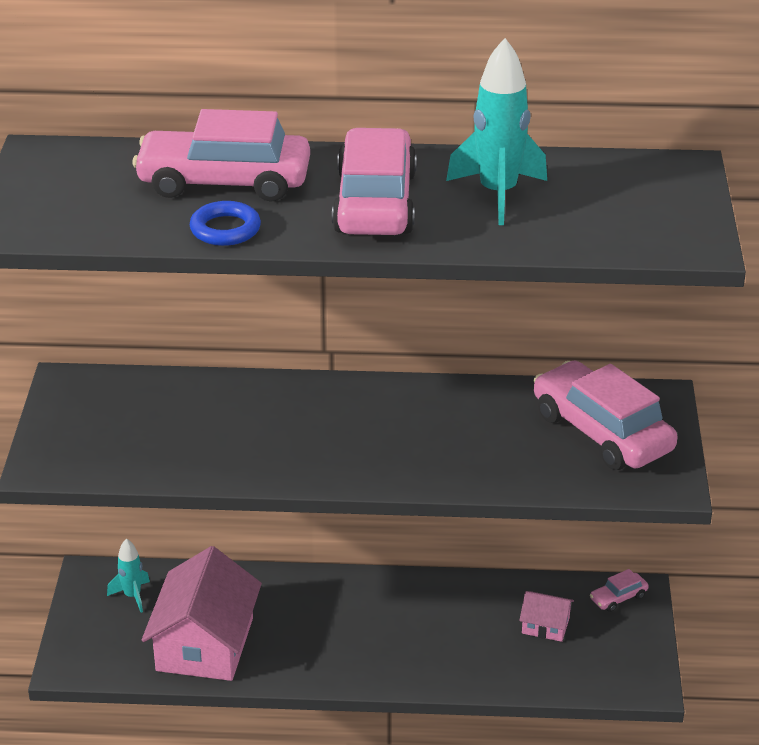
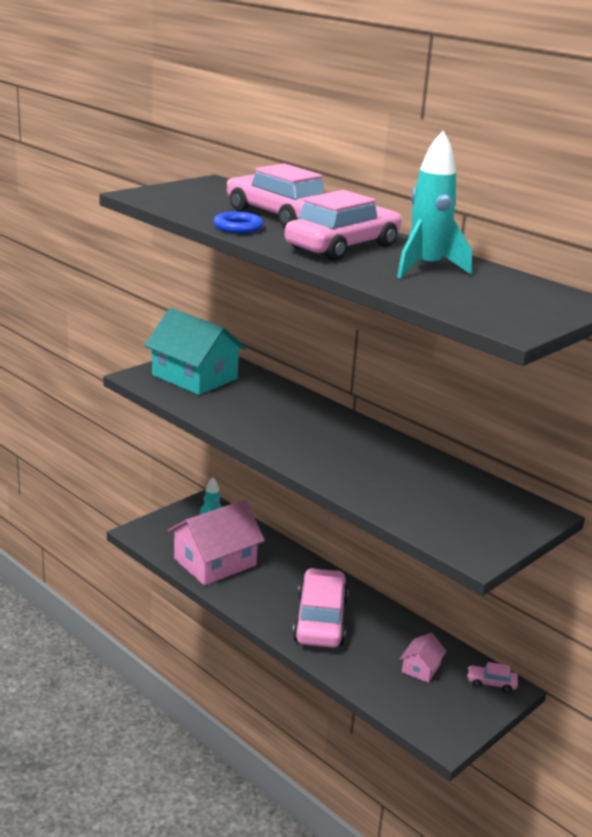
camera: 40 degrees right, 10 degrees down
pink house [519,591,574,642] -> pink house turned 60 degrees clockwise [400,633,447,683]
pink car [534,361,677,470] -> pink car moved to [292,568,349,648]
none -> turquoise house [144,308,246,395]

